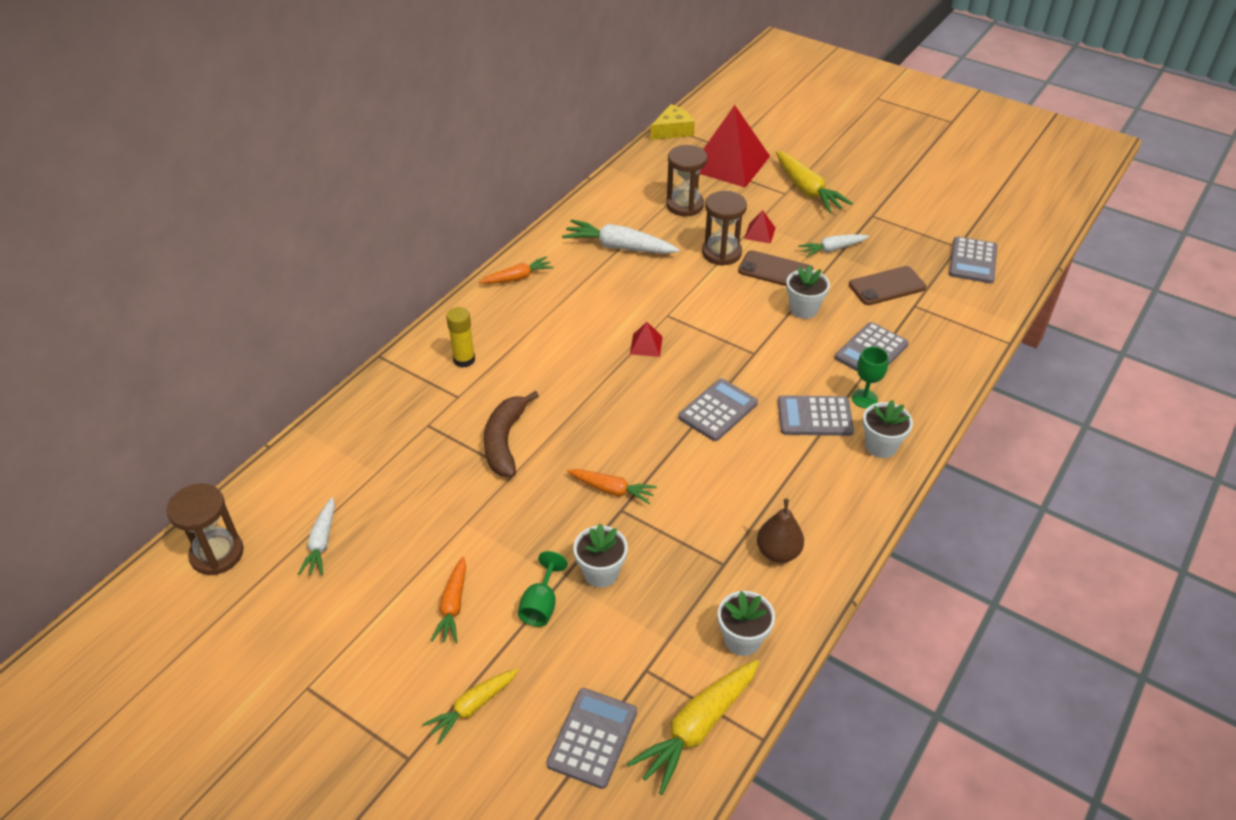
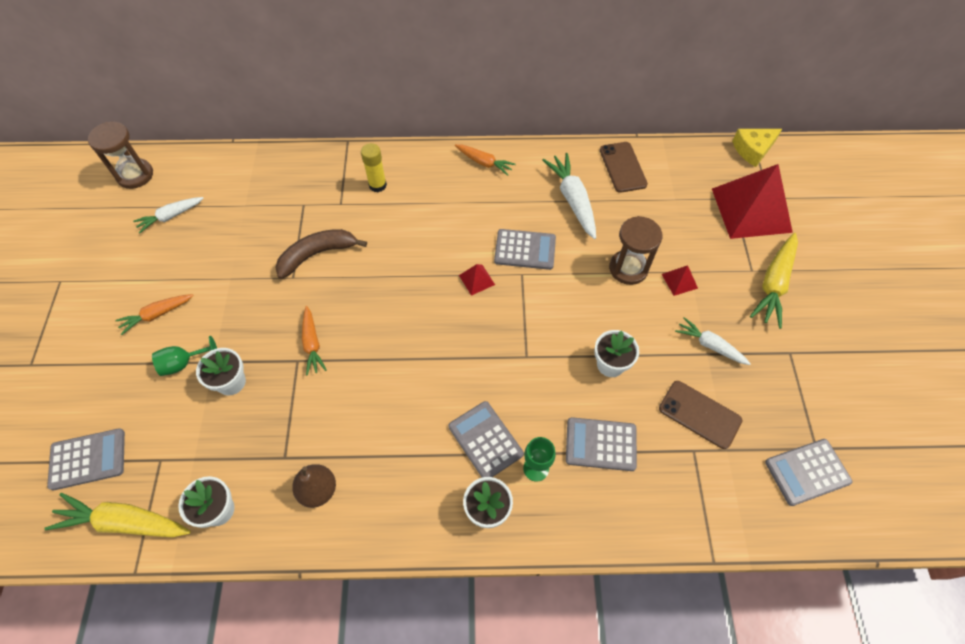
camera: 55 degrees right, 15 degrees up
yellow carrot [422,668,519,744] -> none
yellow cheese [651,104,695,140] -> yellow cheese turned 135 degrees clockwise [732,129,782,167]
brown hourglass [666,145,707,216] -> none
grey calculator [678,379,758,441] -> grey calculator moved to [494,229,556,270]
brown phone [738,250,814,286] -> brown phone moved to [600,142,648,193]

